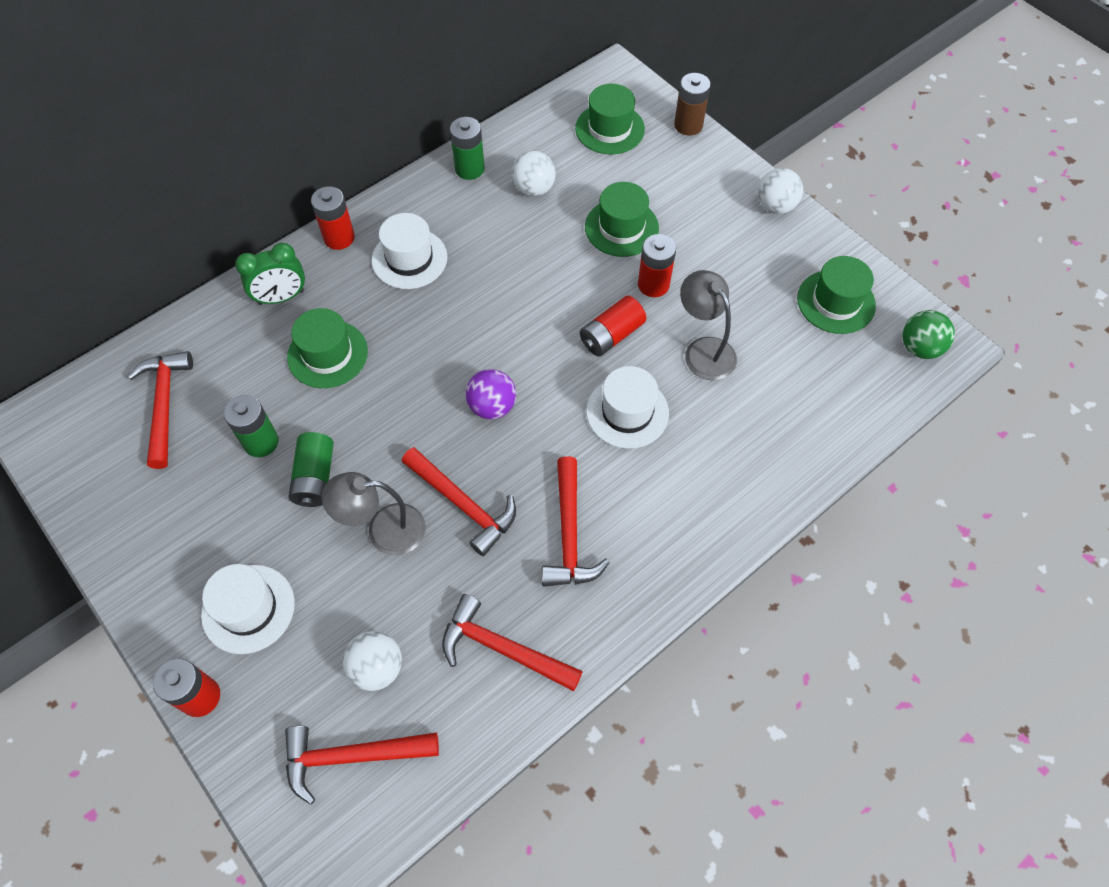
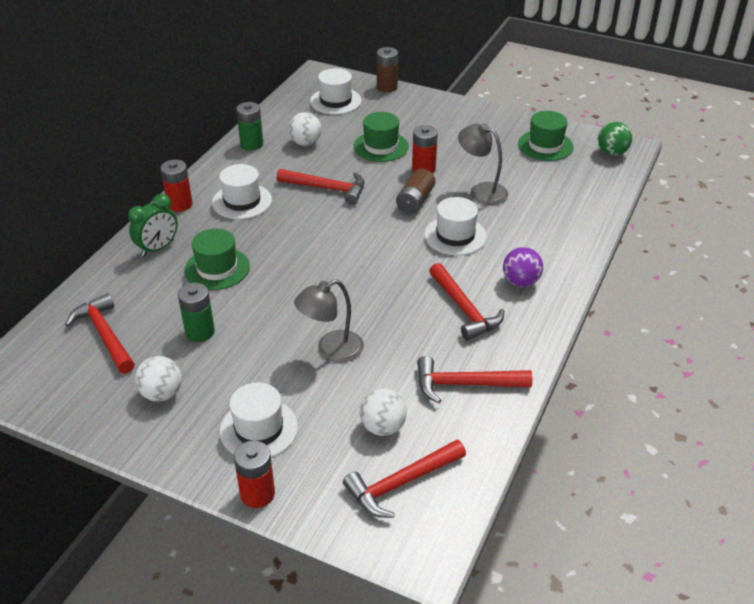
camera: 25 degrees left, 20 degrees down
green battery [289,432,334,507] -> none
red hammer [402,447,516,556] -> red hammer moved to [276,169,365,205]
purple ball [466,369,516,420] -> purple ball moved to [503,247,543,287]
green hat [575,84,645,155] -> white hat [310,68,362,115]
red battery [580,296,646,356] -> brown battery [396,169,435,214]
white ball [758,168,803,214] -> white ball moved to [135,356,182,402]

